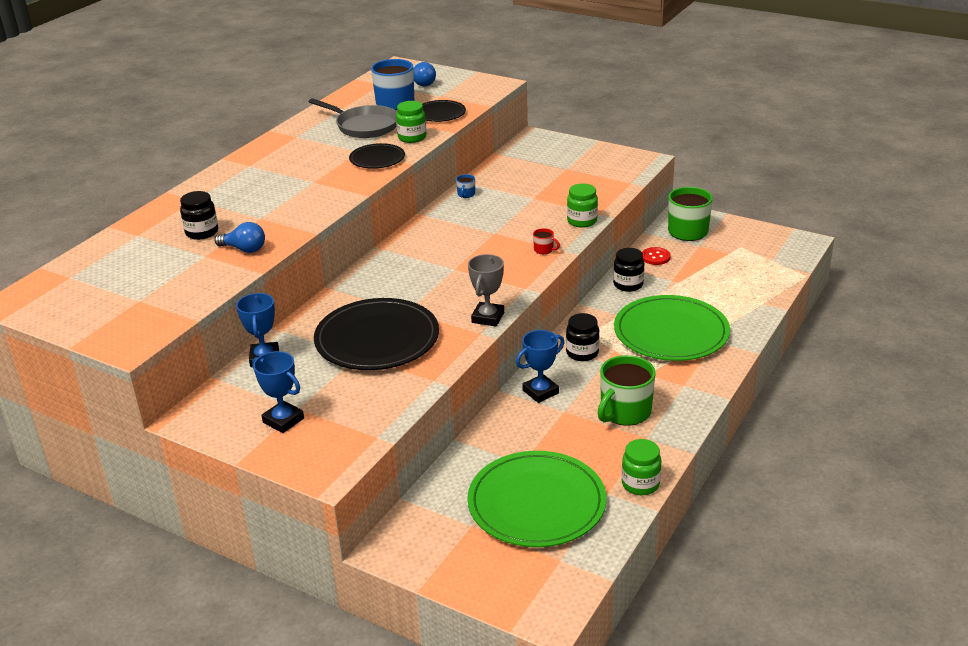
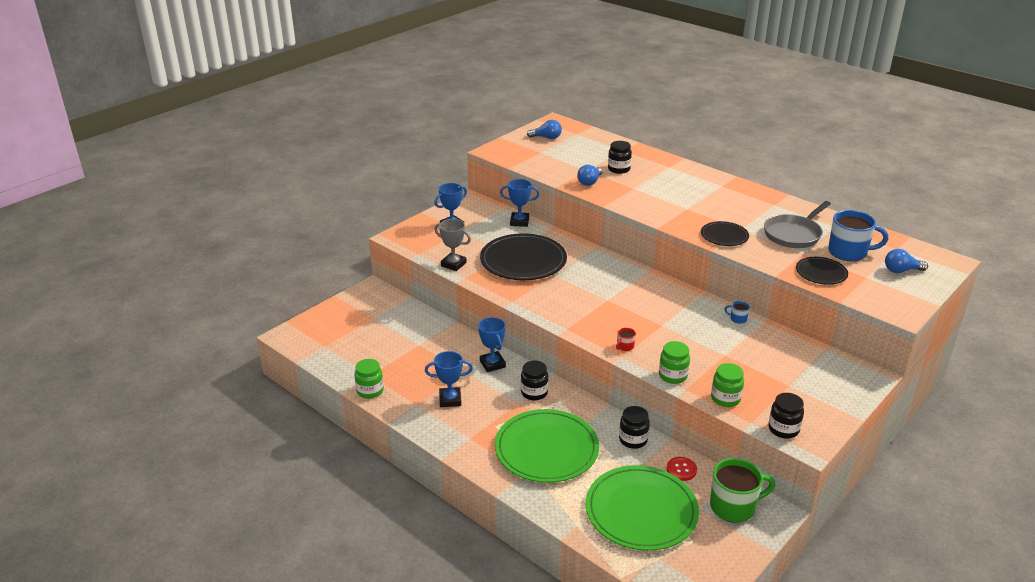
camera: 100 degrees right, 0 degrees up
green jar [396,101,426,143] -> green jar moved to [711,363,744,407]
green plate [467,451,606,547] -> green plate moved to [586,465,699,551]
grey trophy [468,254,504,327] -> grey trophy moved to [434,219,471,271]
green mug [598,355,656,426] -> blue trophy [425,351,473,407]
none -> blue light bulb [527,120,562,139]
none -> black jar [768,393,804,439]

